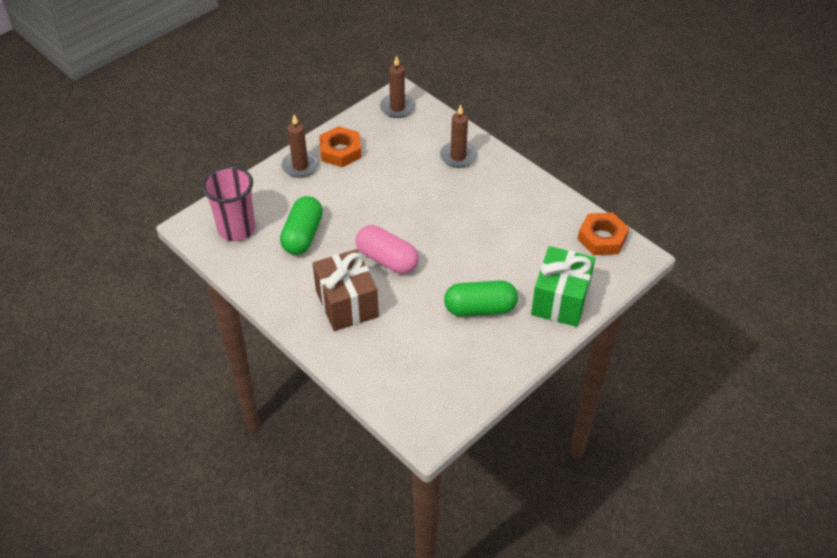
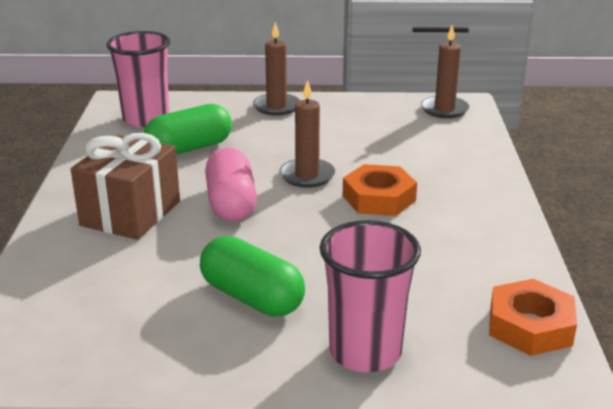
camera: 45 degrees right, 20 degrees down
orange nut [319,126,362,167] -> orange nut moved to [343,164,417,216]
brown candle [440,104,477,168] -> brown candle moved to [279,80,335,188]
green gift [531,246,595,327] -> pink cup [319,220,421,372]

